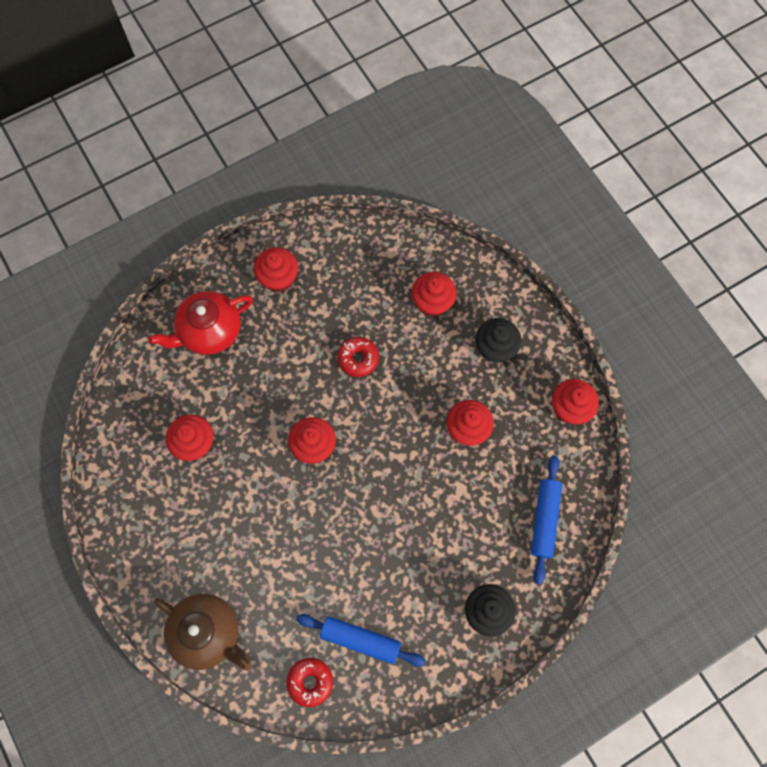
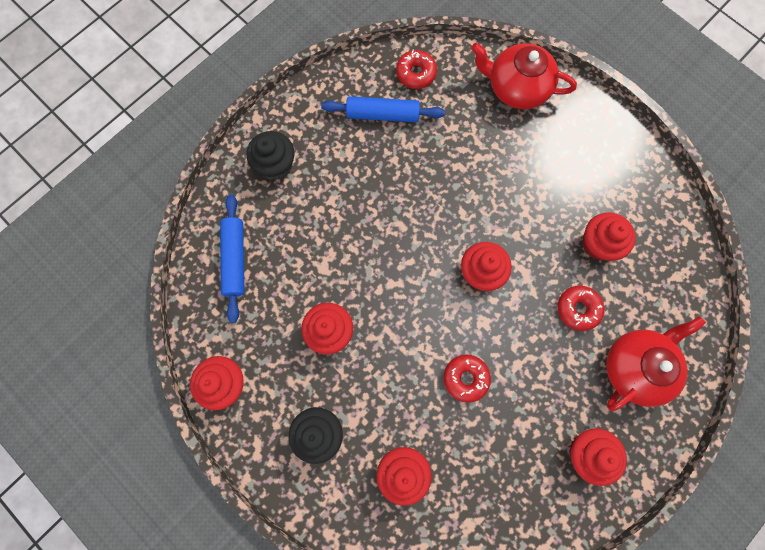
camera: 165 degrees right, 5 degrees up
brown teapot [154,594,252,671] -> red teapot [471,43,577,109]
none -> red donut [558,286,604,331]

